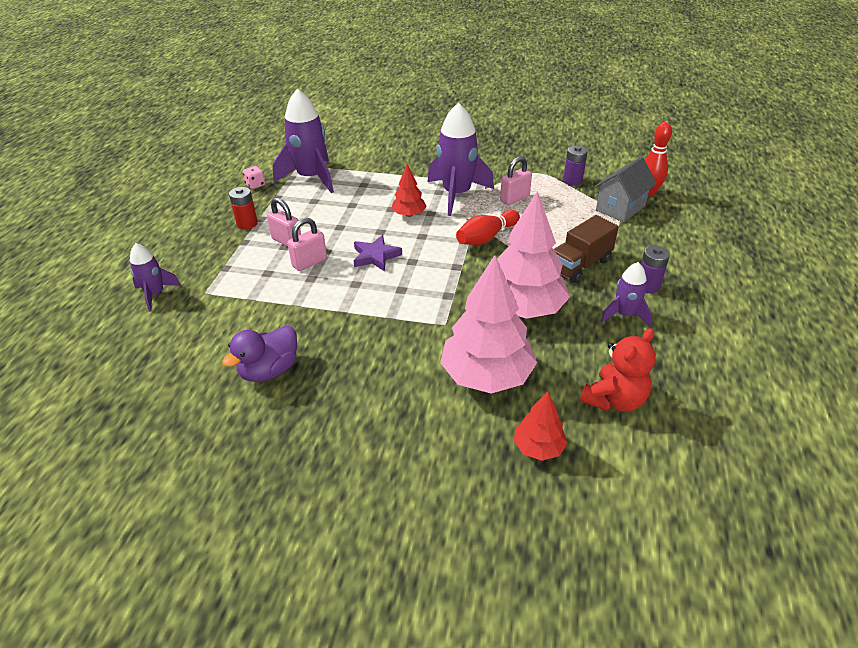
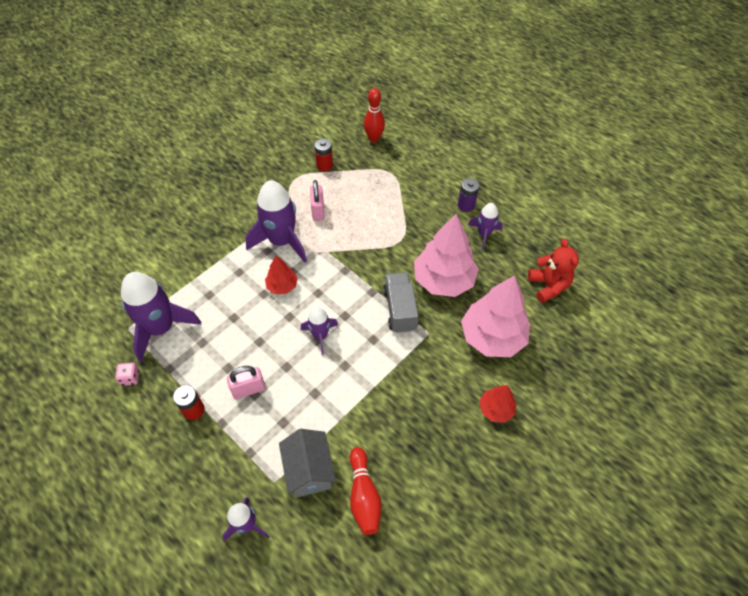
camera: 60 degrees left, 15 degrees up
purple duck [222,326,297,382] -> none
pink padlock [287,218,327,271] -> none
purple star [353,235,402,271] -> purple rocket [301,307,338,355]
red bowling pin [456,210,520,245] -> red bowling pin moved to [350,447,382,535]
red tree [514,392,567,461] -> red tree moved to [479,385,516,423]
brown truck [553,215,619,283] -> none
purple battery [563,146,588,185] -> red battery [314,139,333,172]
grey house [595,157,657,222] -> grey house moved to [279,429,336,498]
none -> grey truck [383,272,418,333]

